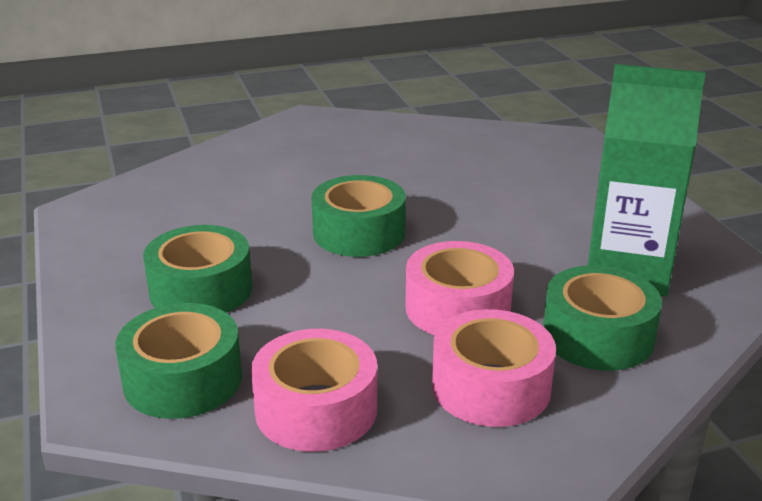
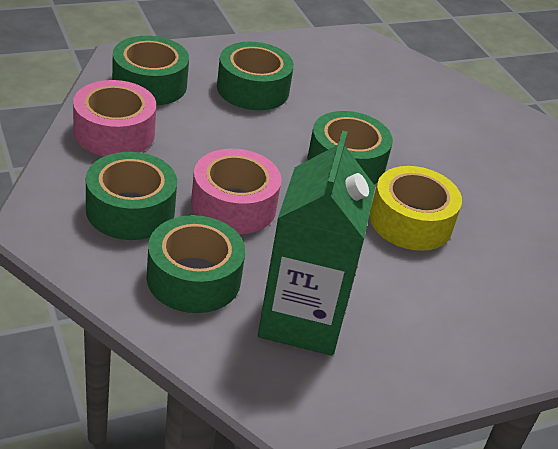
camera: 80 degrees right, 10 degrees up
pink tape [432,309,556,427] -> green tape [86,152,177,240]
none -> yellow tape [370,166,462,251]

